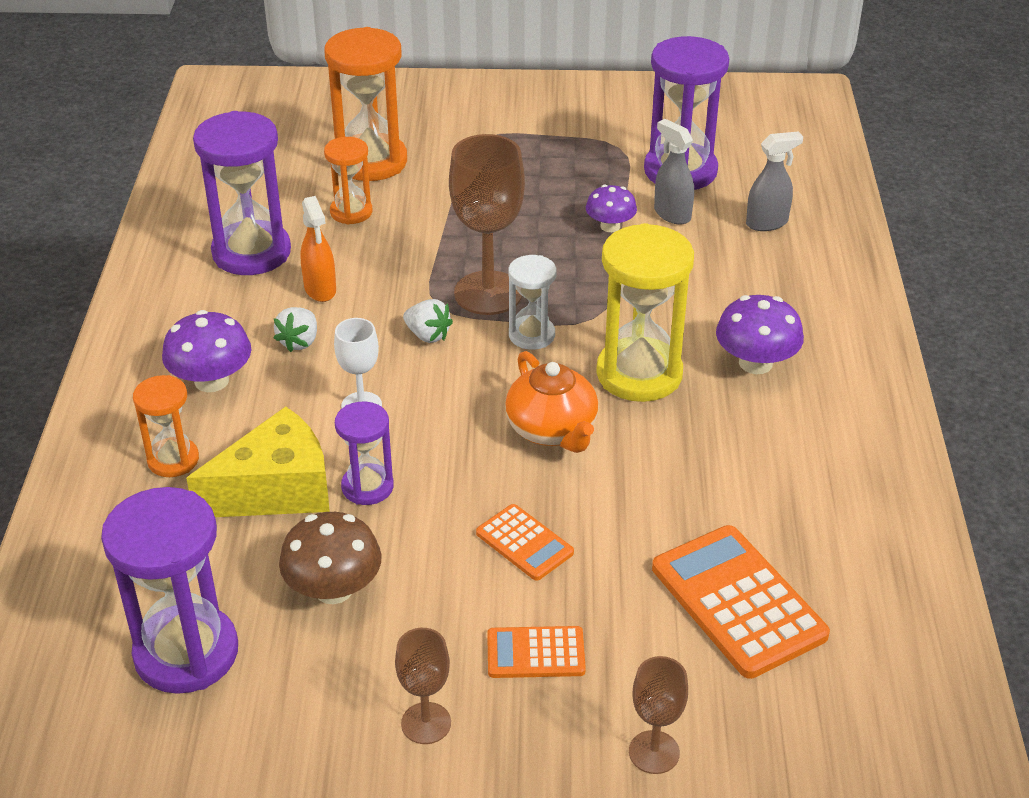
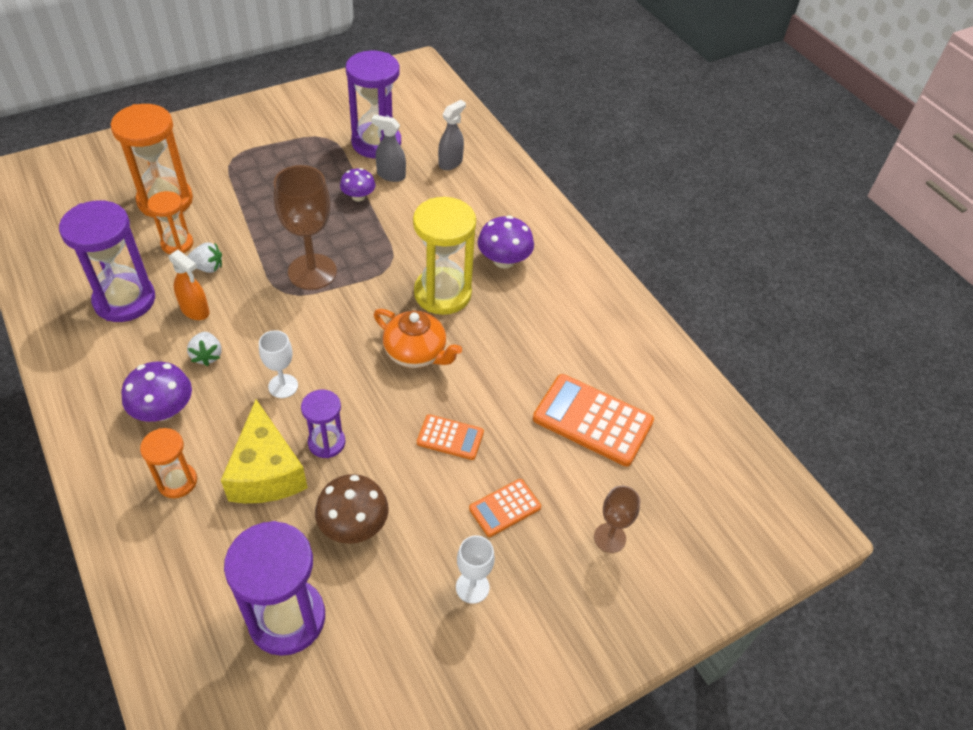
camera: 35 degrees left, 10 degrees up
yellow cheese [186,406,330,517] -> yellow cheese turned 135 degrees clockwise [221,400,308,503]
brown goblet [395,628,451,744] -> white goblet [456,535,495,604]
white strawberry [403,299,453,343] -> white strawberry moved to [187,242,222,273]
white hourglass [508,255,557,350] -> none

